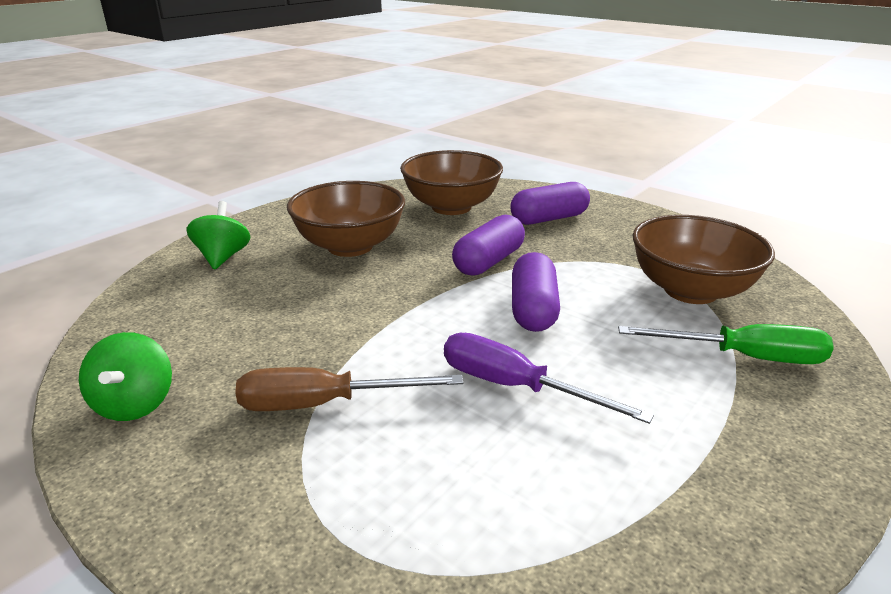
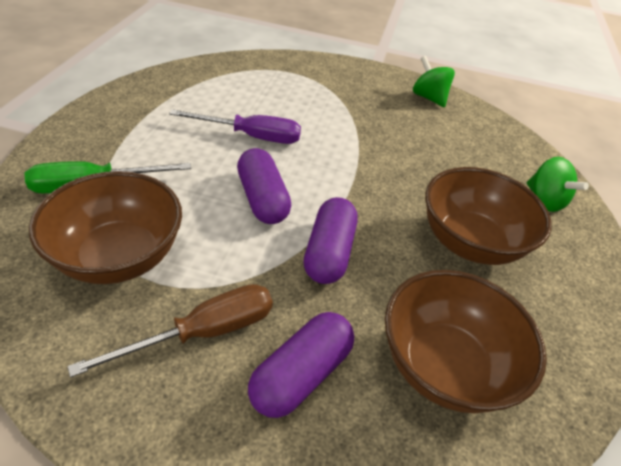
camera: 150 degrees right, 15 degrees up
brown screwdriver [235,367,463,411] -> brown screwdriver moved to [67,284,273,378]

